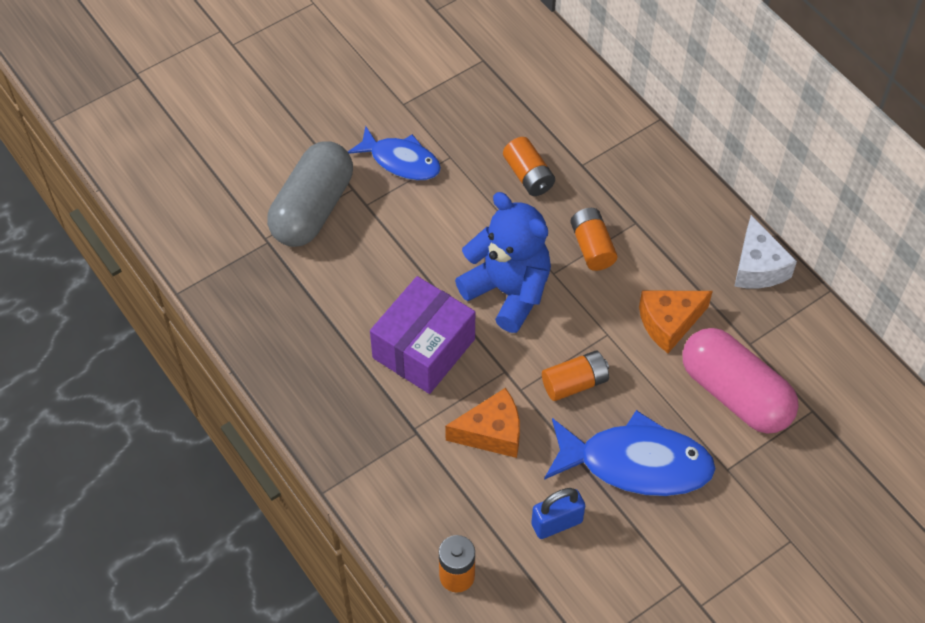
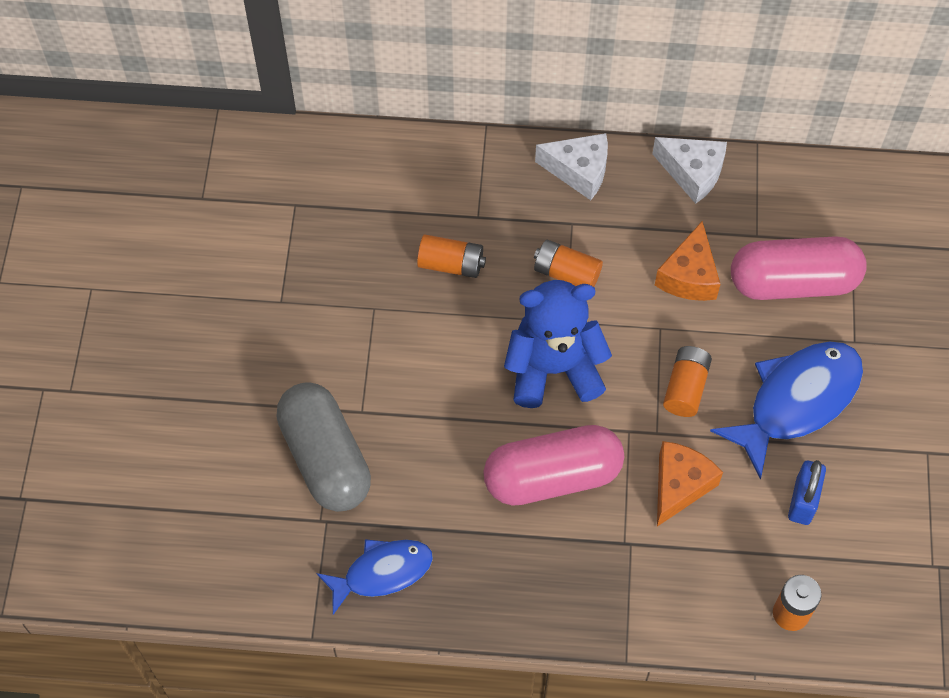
camera: 50 degrees left, 5 degrees up
blue fish [348,126,441,180] -> blue fish moved to [317,539,433,615]
purple box [370,276,475,394] -> pink capsule [483,425,624,506]
none -> white cheese [535,133,608,200]

